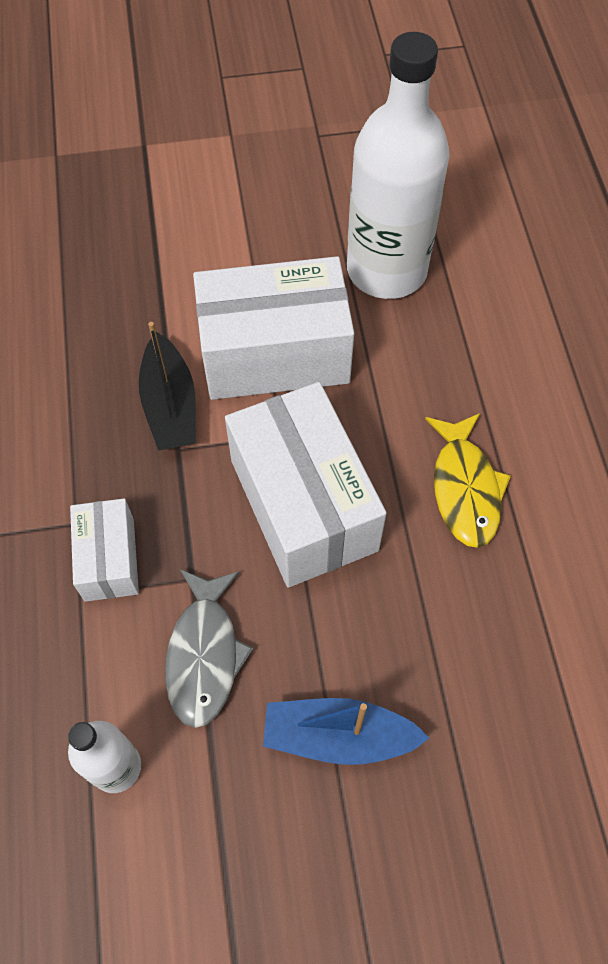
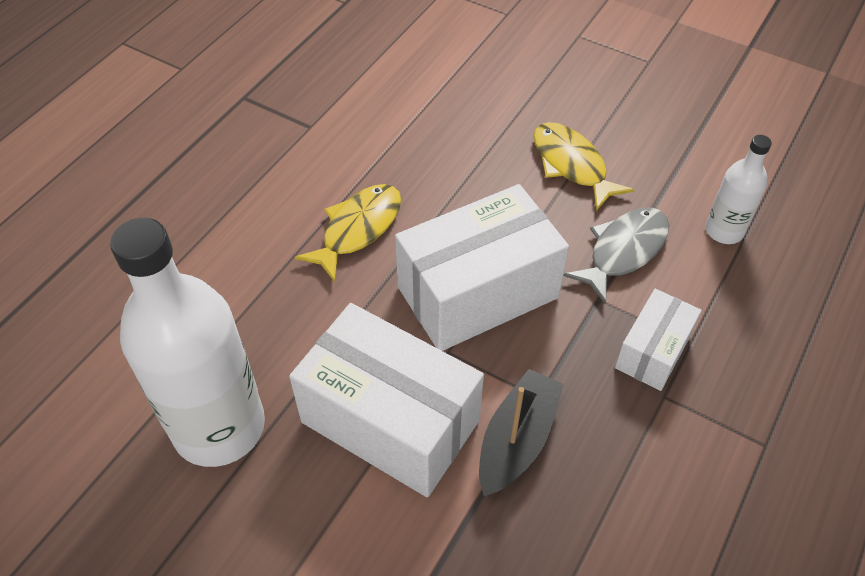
camera: 140 degrees left, 10 degrees down
white box [225,382,387,588] -> white box turned 45 degrees clockwise [395,184,569,351]
blue boat [263,698,429,765] -> yellow fish [533,122,634,211]

